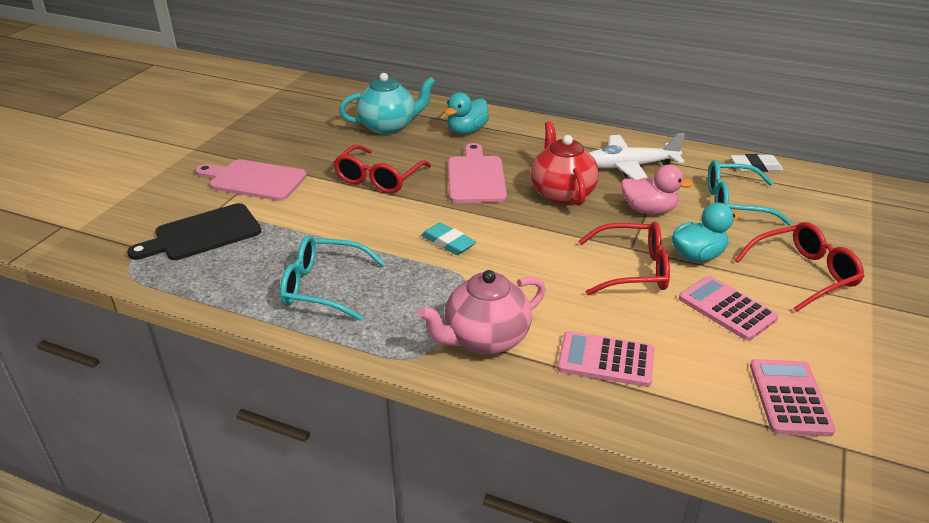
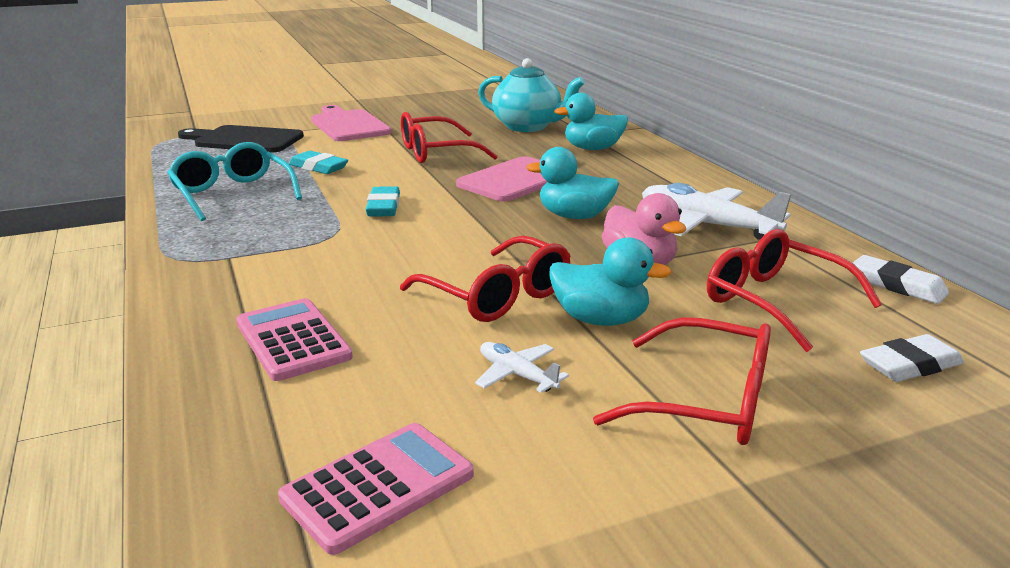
camera: 45 degrees right, 10 degrees down
pink teapot [418,270,546,355] -> none
red teapot [531,121,599,206] -> turquoise duck [526,147,619,219]
pink calculator [679,276,778,341] -> white plane [475,342,569,393]
turquoise glasses [708,160,792,226] -> red glasses [707,229,882,352]
none -> turquoise eraser [289,151,348,174]
none -> white eraser [860,334,964,382]

